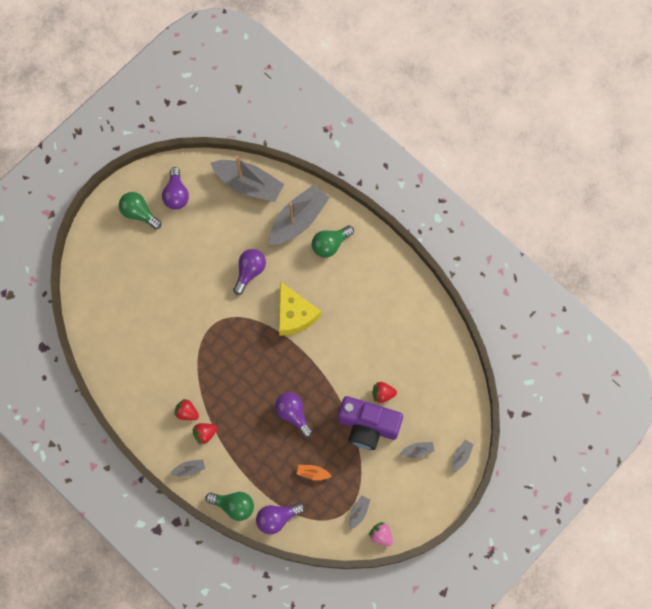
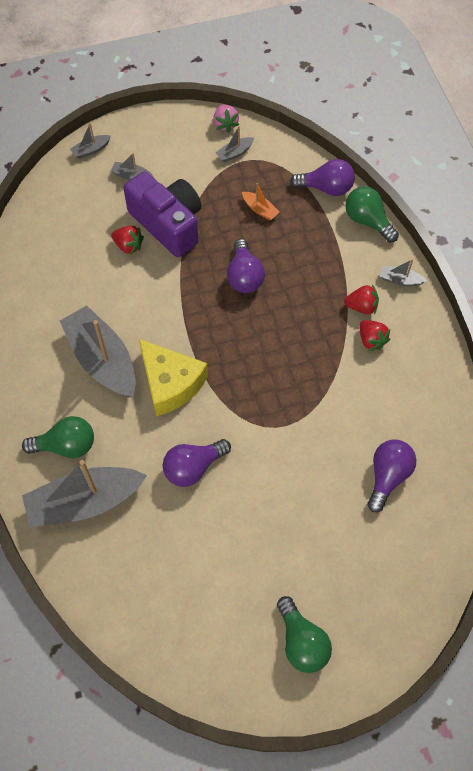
camera: 150 degrees left, 10 degrees down
purple light bulb [162,167,189,210] -> purple light bulb moved to [367,440,416,512]
grey boat [211,156,284,202] -> grey boat moved to [60,305,136,398]
yellow cheese [279,282,321,336] -> yellow cheese turned 135 degrees clockwise [139,339,208,416]

